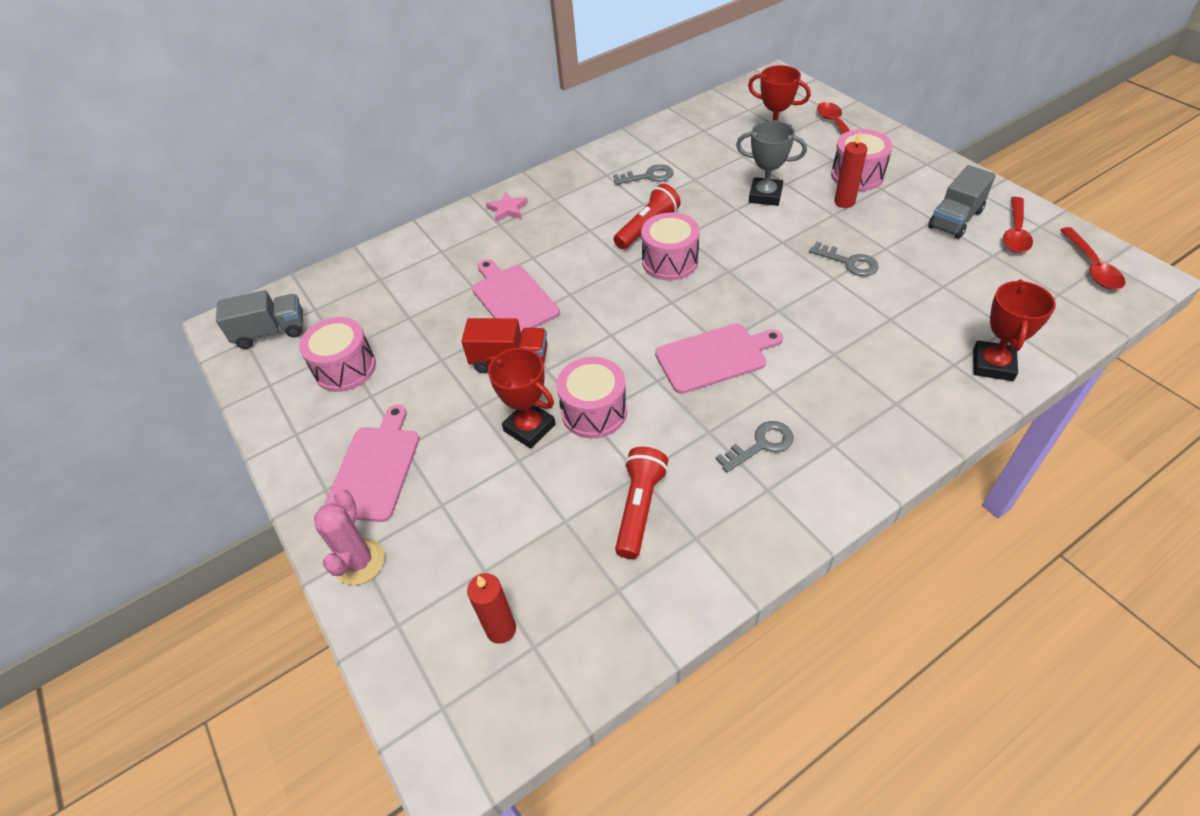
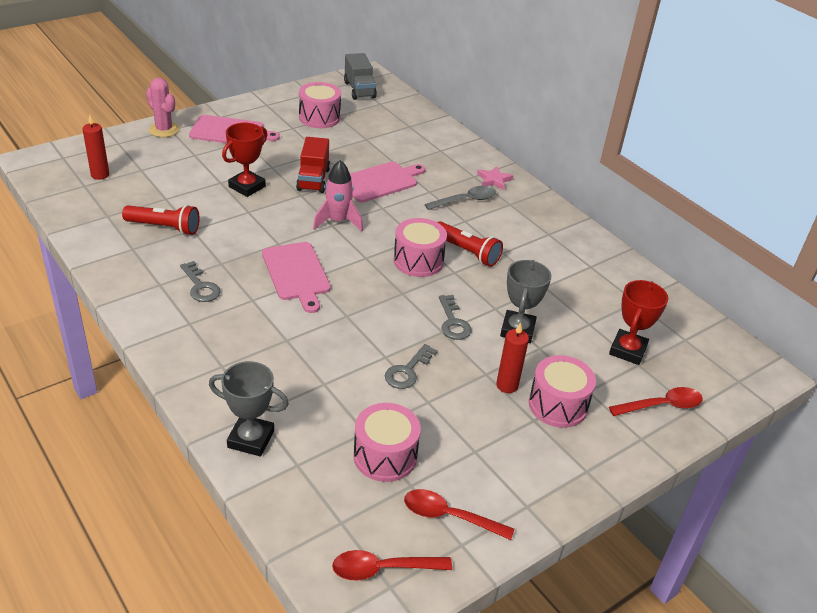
camera: 80 degrees right, 10 degrees down
pink cactus [314,490,385,585] -> pink cactus turned 45 degrees clockwise [146,78,179,137]
pink drum [556,357,627,438] -> pink drum moved to [353,403,421,482]
grey key [613,164,673,185] -> grey key moved to [439,295,471,340]
grey truck [928,165,996,238] -> none
red trophy [973,280,1056,381] -> grey trophy [209,361,289,457]
none -> pink rocket [313,160,363,231]
none -> grey spoon [425,186,496,210]

